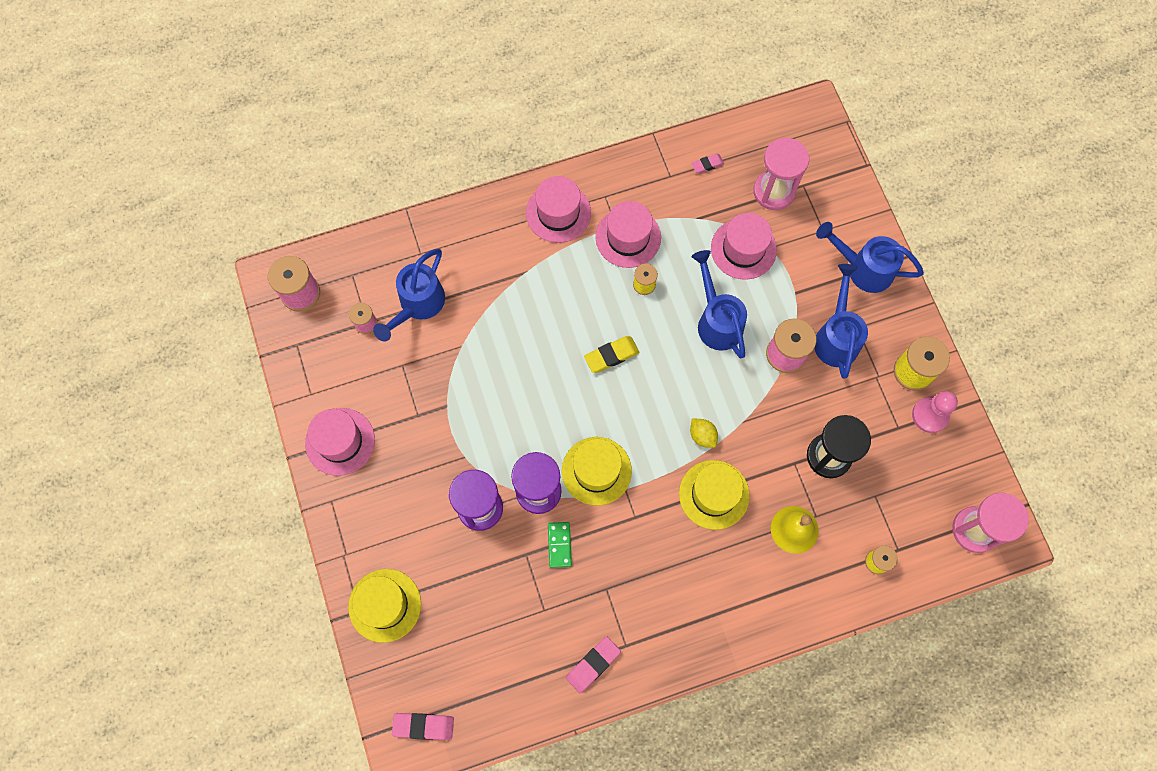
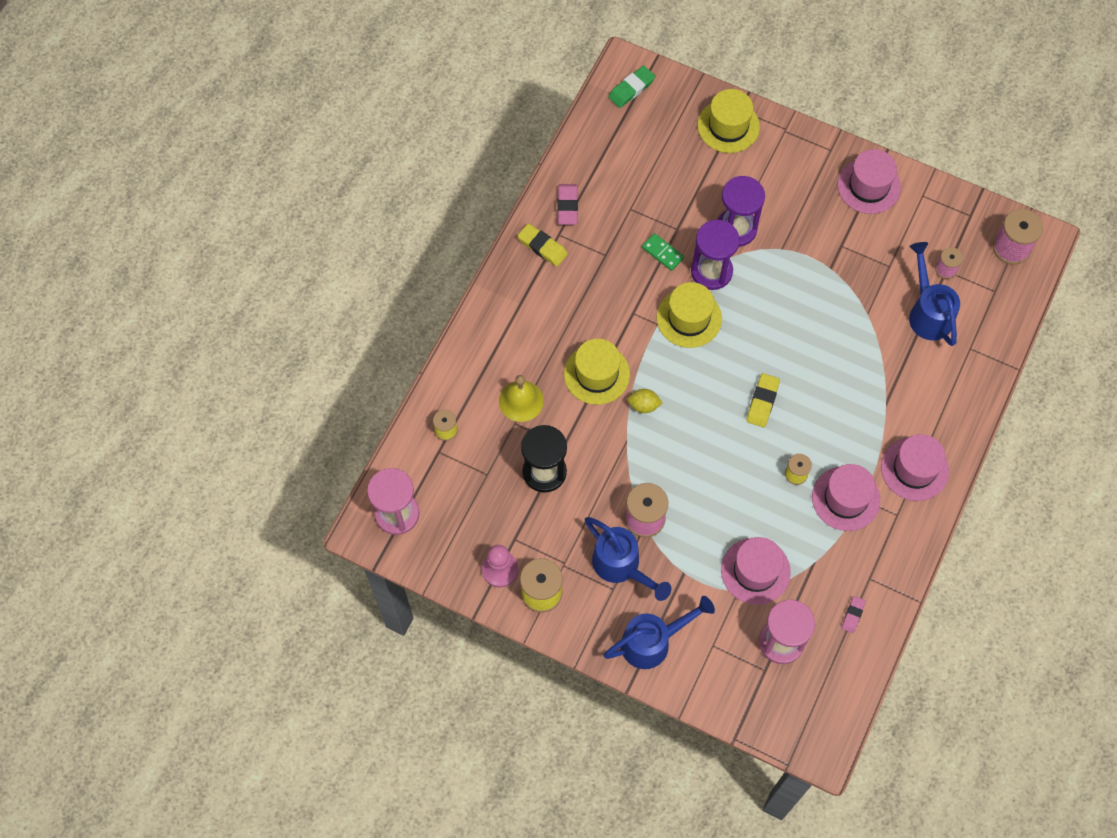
camera: 135 degrees right, 5 degrees down
pink eraser [392,713,454,740] -> green eraser [608,66,655,108]
blue watering can [692,250,747,358] -> none
none -> yellow eraser [517,223,568,266]

